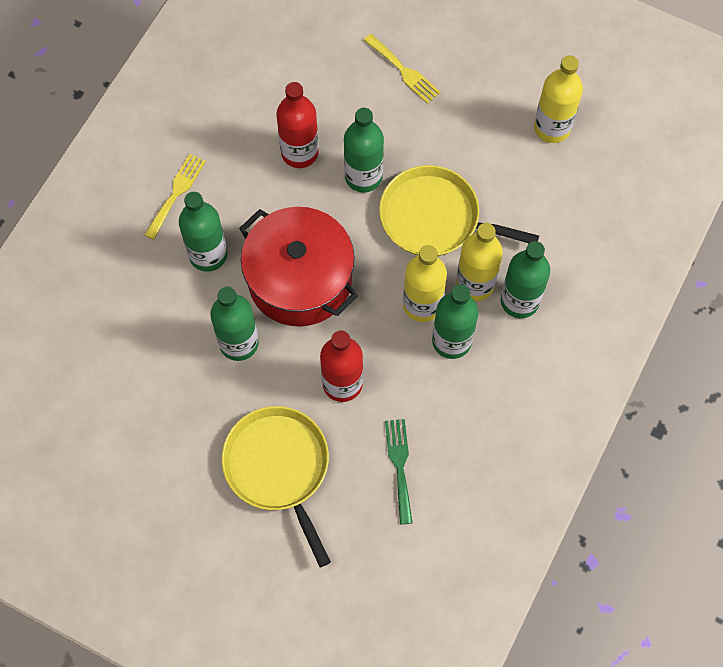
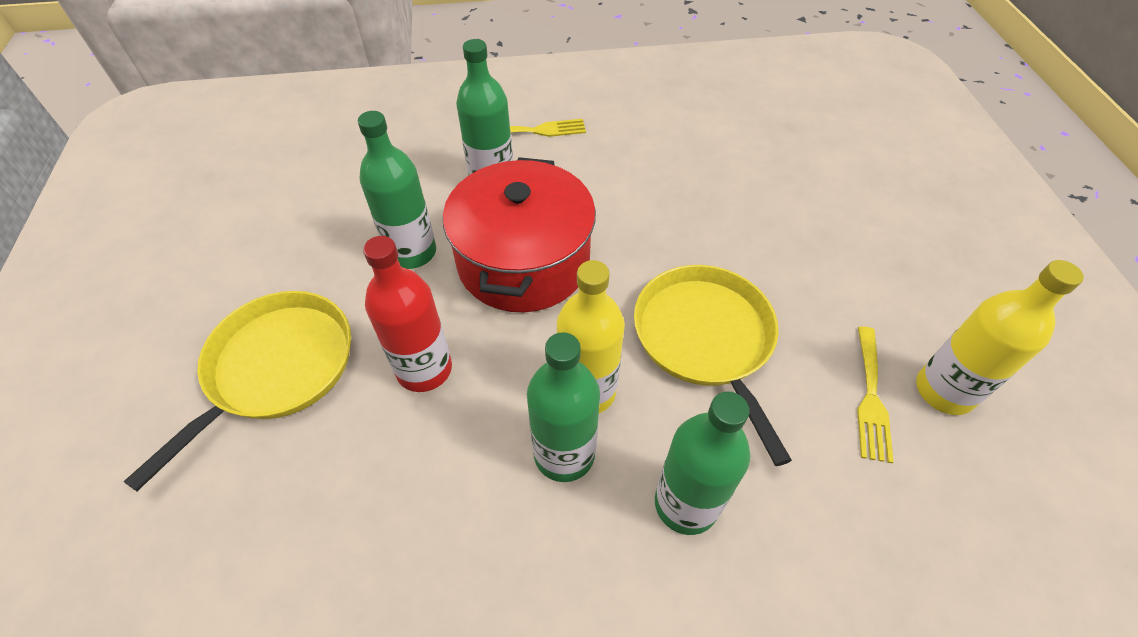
camera: 55 degrees right, 15 degrees down
red bottle [277,82,319,168] -> none
green bottle [344,108,384,192] -> none
yellow fork [363,34,440,104] -> yellow fork moved to [857,326,894,463]
green fork [385,419,412,525] -> none
yellow bottle [456,223,503,301] -> none

